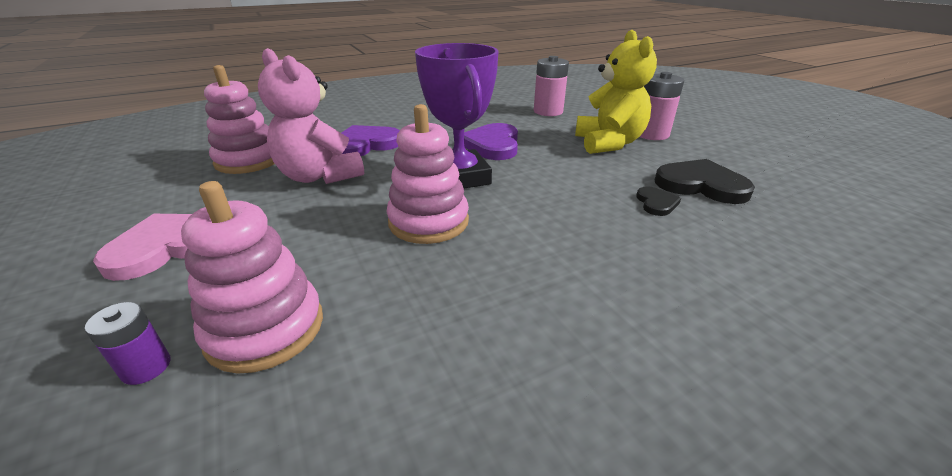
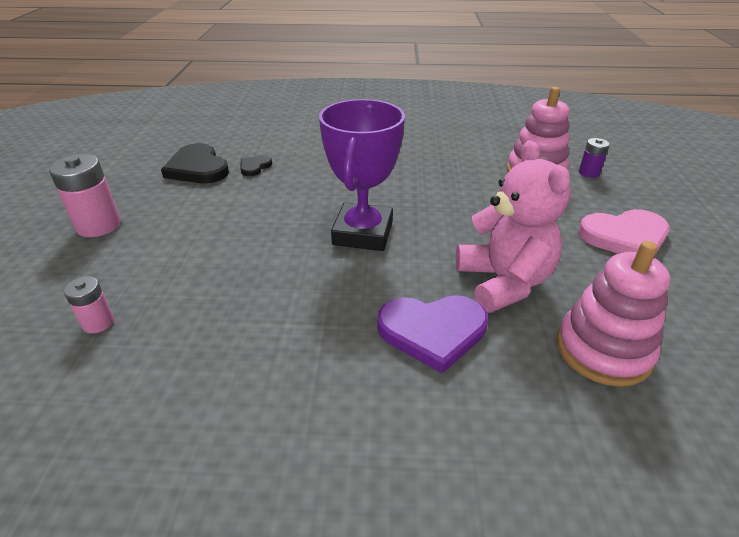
camera: 150 degrees left, 5 degrees up
pink stacking toy [386,104,469,244] -> none
purple heart [464,123,518,160] -> none
pink battery [534,56,569,116] -> pink battery [64,276,114,333], size x0.57
yellow teddy bear [575,30,657,154] -> none

